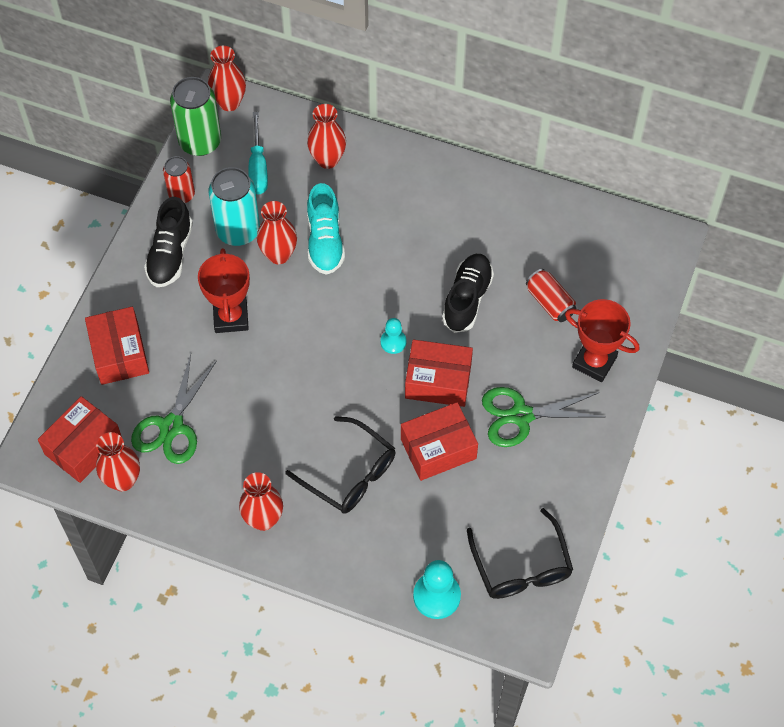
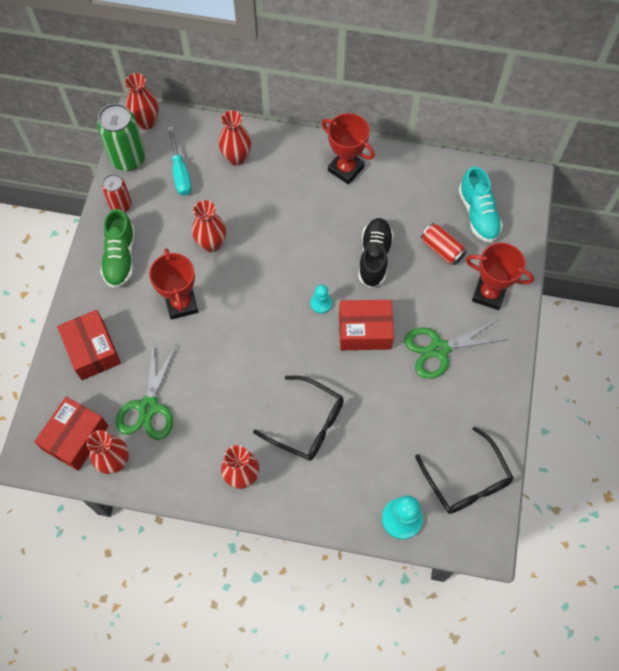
camera: 10 degrees left, 5 degrees up
black shoe [144,197,193,287] -> green shoe [100,209,135,288]
turquoise can [209,167,260,246] -> none
turquoise shoe [307,183,345,275] -> turquoise shoe moved to [459,167,503,243]
red box [401,402,478,481] -> none
none -> red trophy [322,113,375,185]

